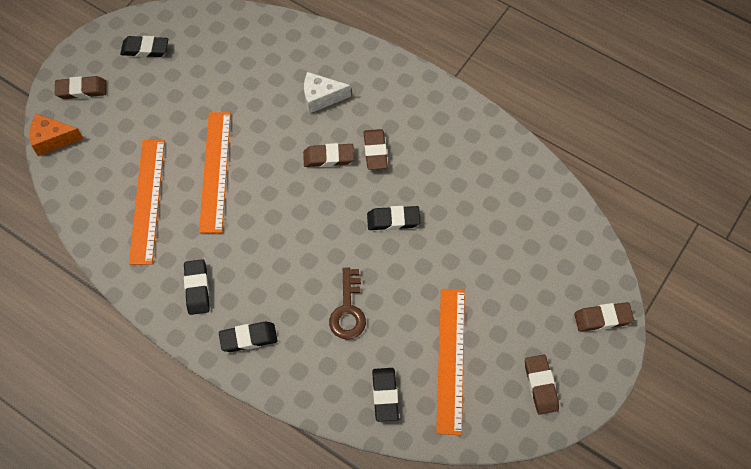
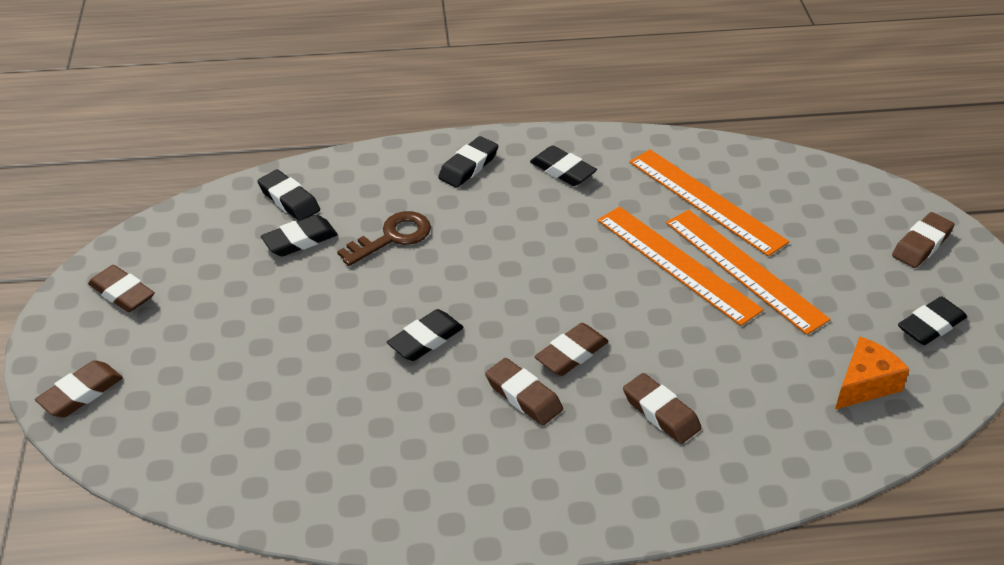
camera: 140 degrees right, 20 degrees down
orange cheese [30,114,83,156] -> orange cheese moved to [835,336,910,410]
white cheese [304,72,351,114] -> brown eraser [623,373,702,444]
brown key [329,267,366,339] -> brown key turned 90 degrees clockwise [337,211,431,266]
orange ruler [436,289,465,435] -> orange ruler moved to [666,210,830,335]
none -> black eraser [261,215,338,256]

